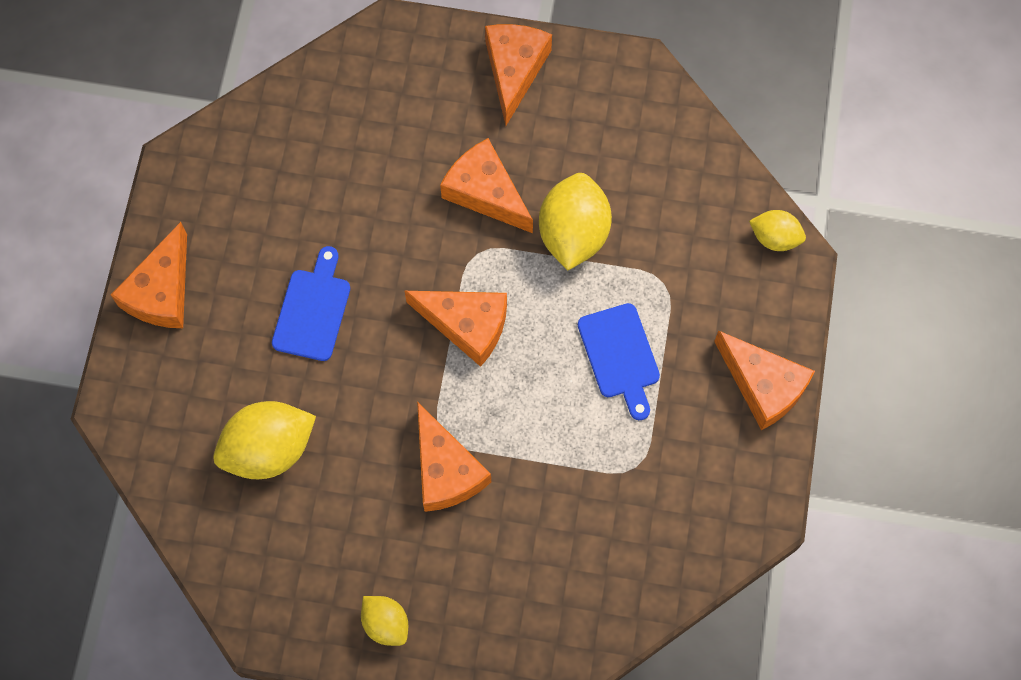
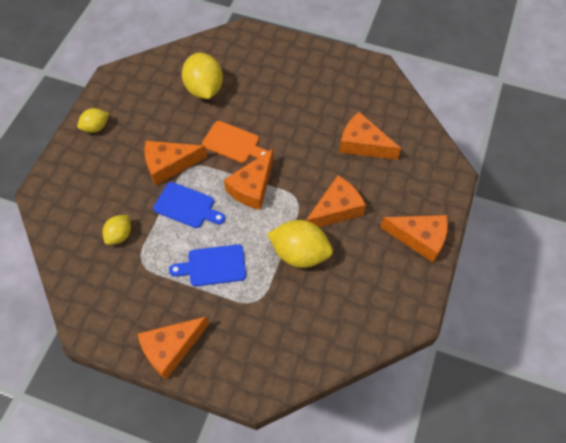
camera: 100 degrees right, 10 degrees down
orange cheese [111,222,187,328] -> orange cheese moved to [340,112,401,160]
blue cutting board [272,246,350,361] -> blue cutting board moved to [153,182,225,228]
yellow lemon [749,210,806,251] -> yellow lemon moved to [103,215,131,245]
none -> orange cutting board [202,121,268,163]

